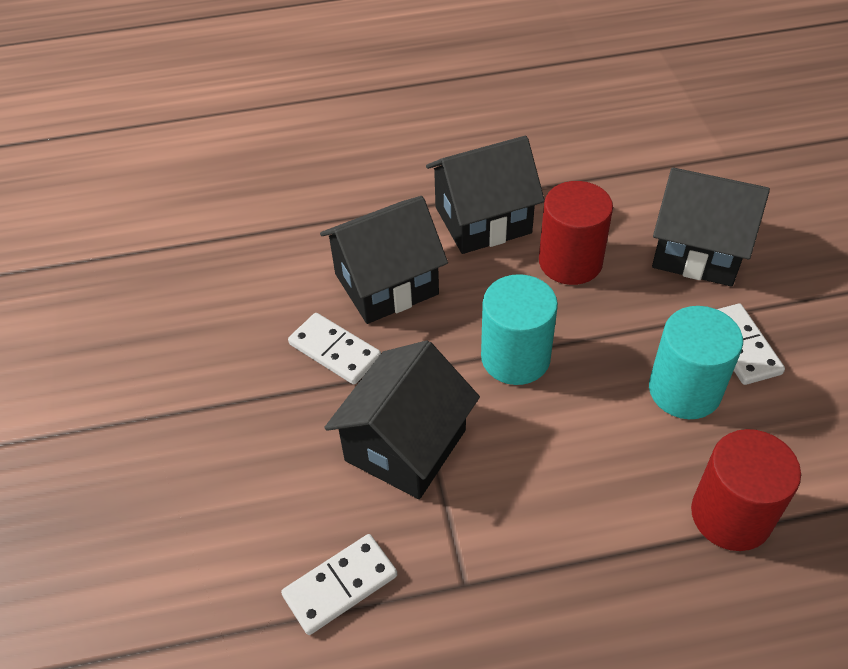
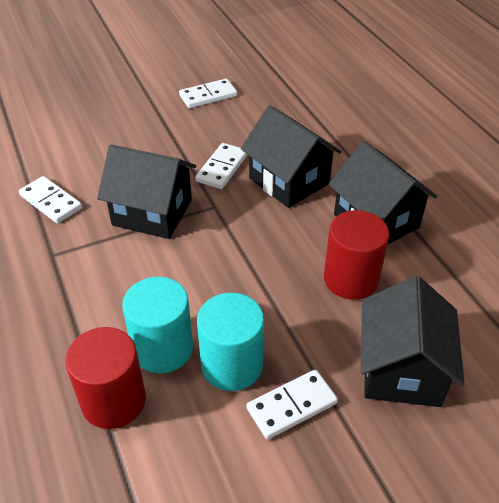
camera: 75 degrees right, 5 degrees down
turquoise cylinder [481,274,558,385] -> turquoise cylinder moved to [122,277,193,373]
none -> white domino [179,79,237,108]

